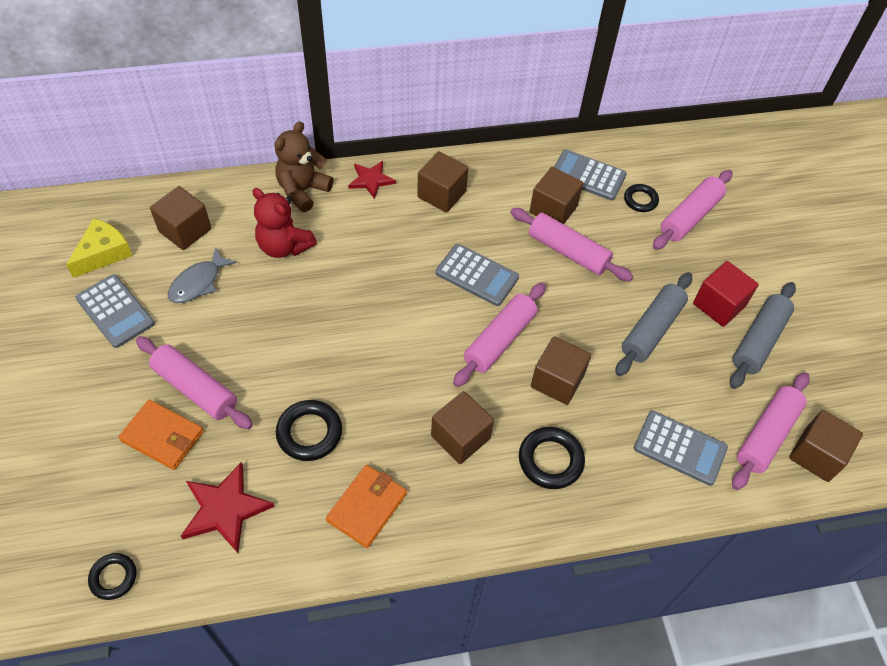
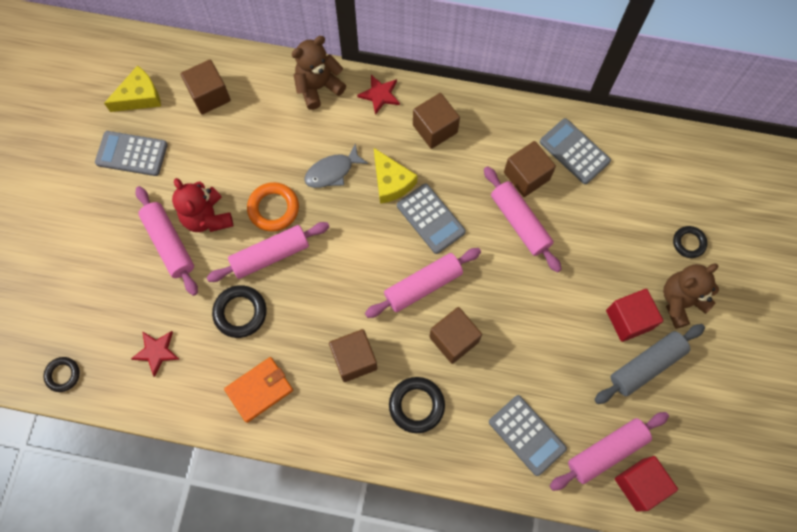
camera: 25 degrees right, 15 degrees up
grey calculator [75,274,155,348] -> grey calculator turned 120 degrees clockwise [95,131,168,176]
orange wallet [118,400,204,470] -> none
grey fish [168,247,237,303] -> grey fish moved to [304,143,368,188]
red star [181,462,275,553] -> red star [131,331,180,377], size x0.65
red teddy bear [252,188,317,258] -> red teddy bear moved to [172,178,233,232]
grey rolling pin [615,272,692,376] -> none
black ring [624,184,659,212] -> black ring moved to [673,226,707,258]
pink rolling pin [653,170,732,250] -> pink rolling pin moved to [207,222,329,282]
brown cube [789,410,863,482] -> red cube [615,456,678,512]
none -> orange ring [247,182,299,232]
none -> yellow cheese [374,148,418,204]
none -> brown teddy bear [663,264,719,329]

